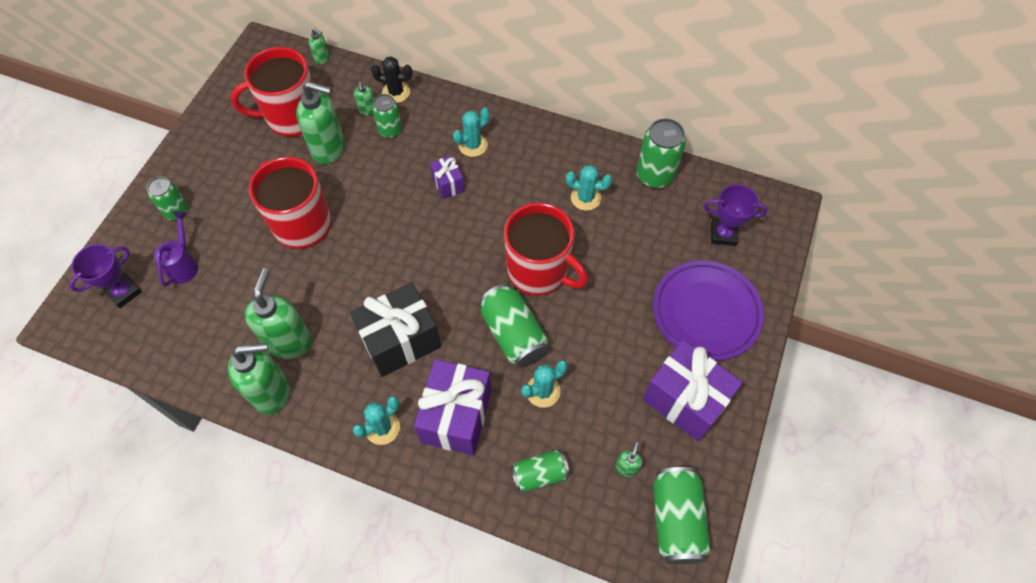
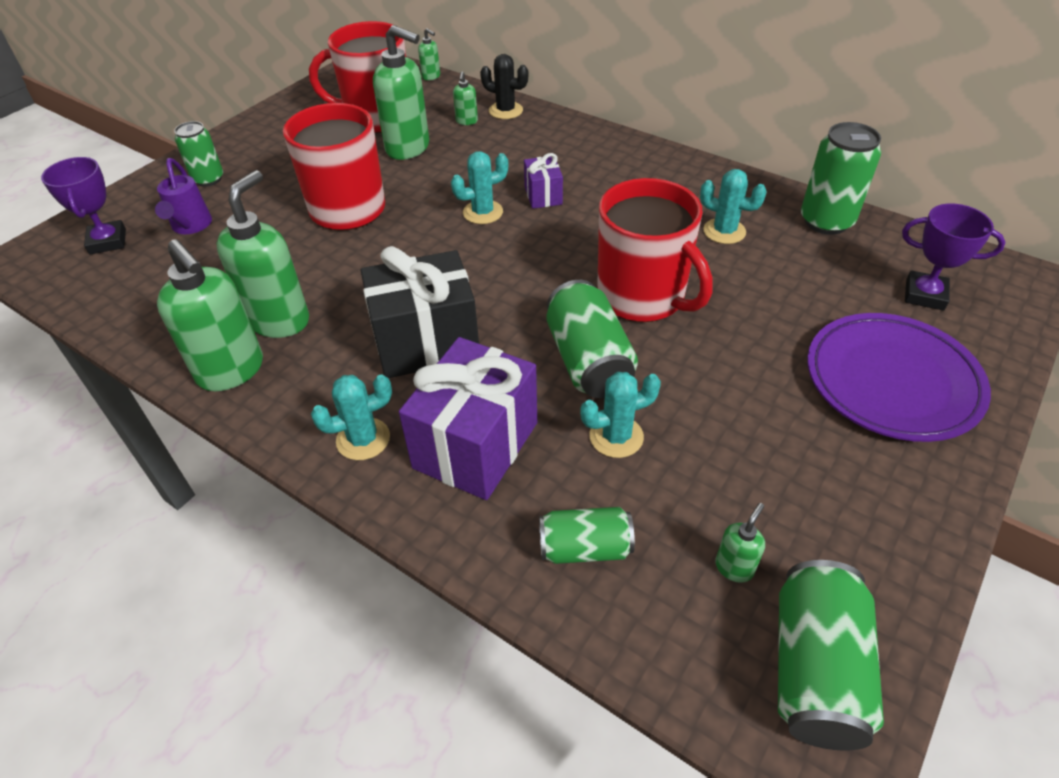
camera: 15 degrees right, 15 degrees down
purple trophy [69,244,142,308] -> purple trophy turned 75 degrees counterclockwise [41,157,126,255]
purple watering can [154,211,198,286] -> purple watering can turned 150 degrees clockwise [155,158,212,234]
green soap dispenser [228,342,290,415] -> green soap dispenser turned 45 degrees clockwise [157,239,263,391]
green can [372,94,402,138] -> none
turquoise cactus [453,108,490,157] -> turquoise cactus moved to [451,151,508,224]
purple gift [642,340,743,441] -> none

